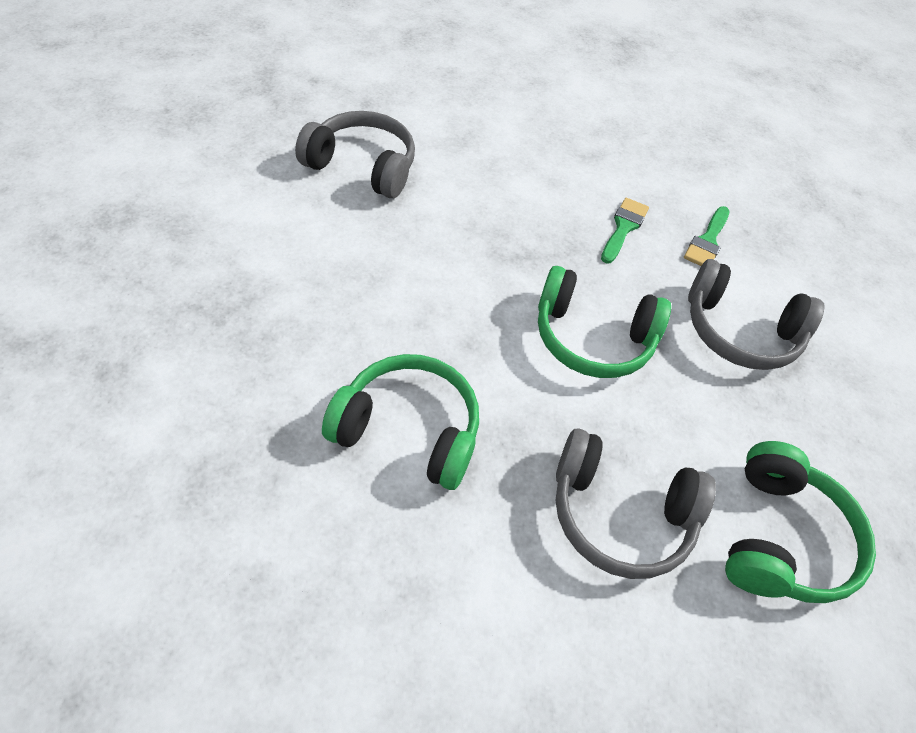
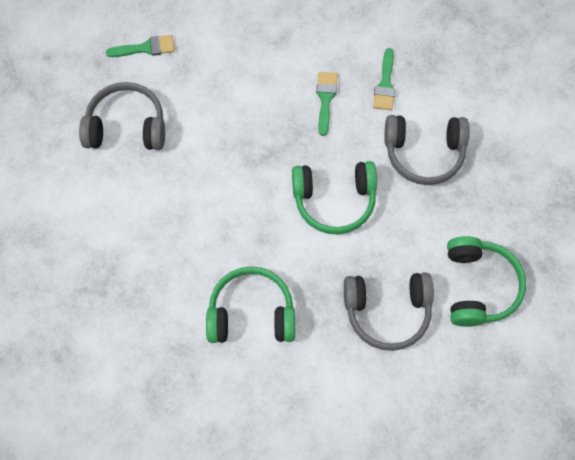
camera: 15 degrees left, 15 degrees up
none -> green brush [106,35,175,57]

